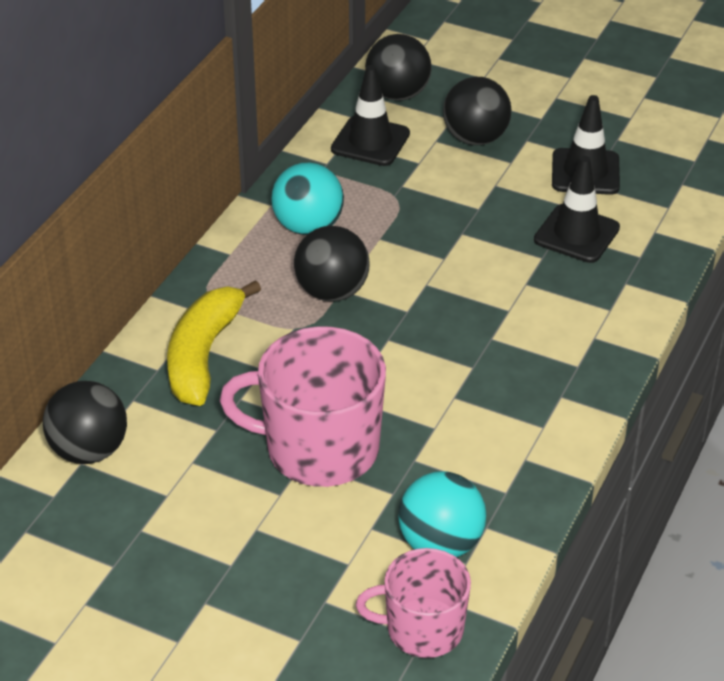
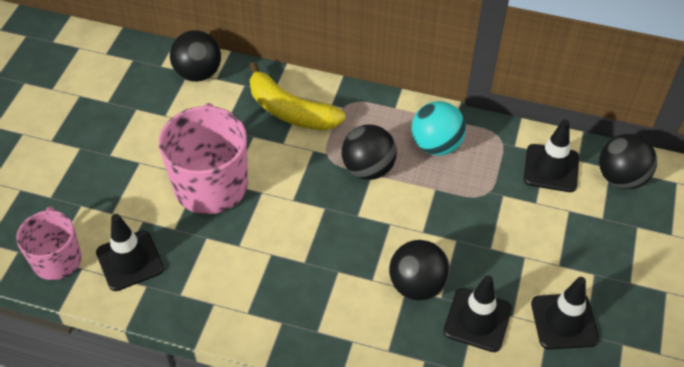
camera: 80 degrees right, 10 degrees up
yellow banana [167,280,261,406] -> yellow banana turned 150 degrees counterclockwise [249,62,345,130]
turquoise ball [398,471,486,557] -> black traffic cone [96,214,164,291]
black ball [443,77,511,145] -> black ball moved to [389,240,450,301]

